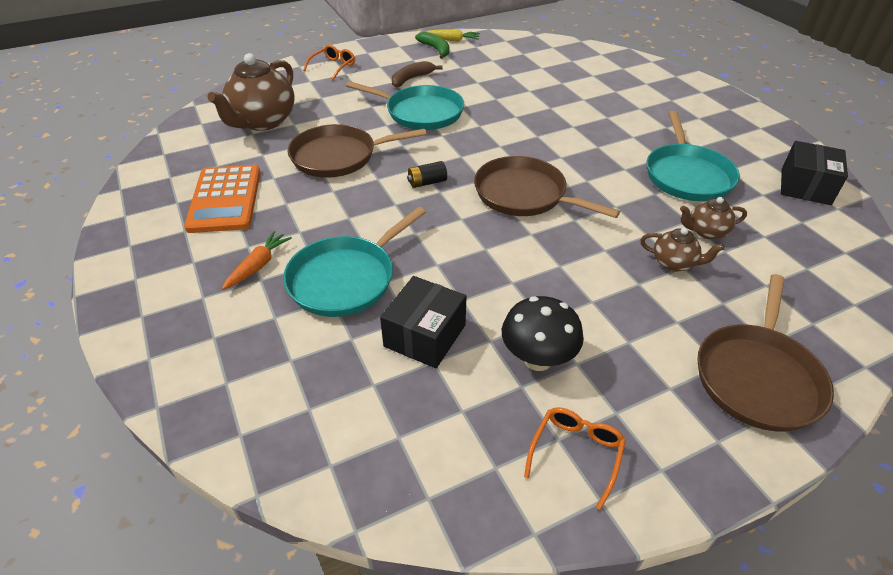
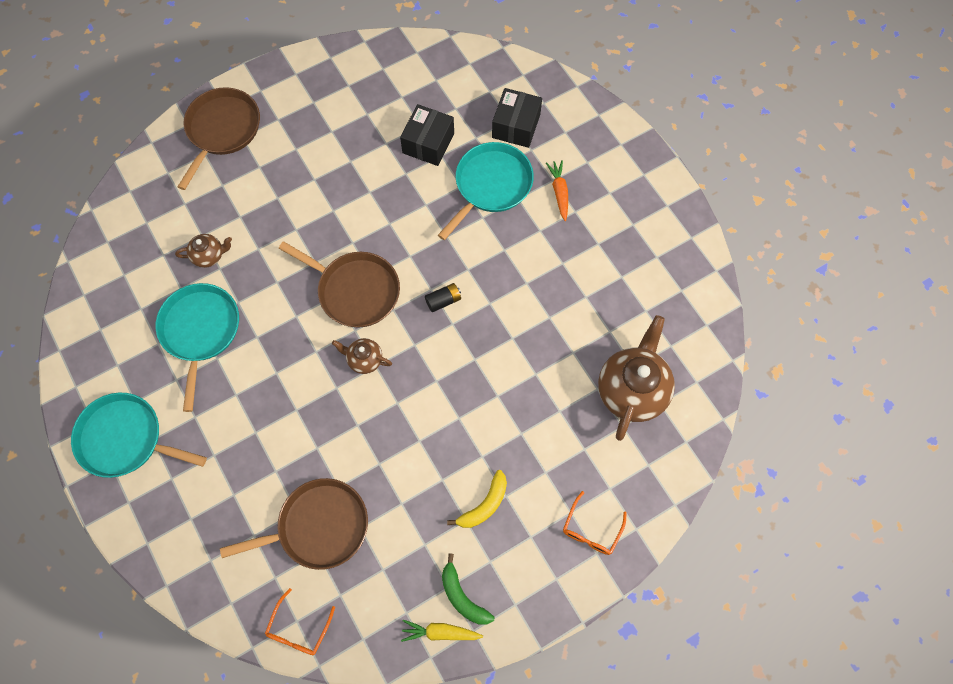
camera: 175 degrees right, 25 degrees up
orange calculator [184,165,261,233] -> none
orange carrot [222,231,292,290] -> orange carrot turned 150 degrees clockwise [546,160,568,221]
brown pan [287,124,427,178] -> brown pan moved to [220,478,368,570]
turquoise pan [346,81,464,130] -> turquoise pan moved to [71,393,207,478]
brown banana [392,61,443,87] -> yellow banana [447,470,507,528]
black mushroom [502,296,584,371] -> none
orange glasses [524,407,626,510] -> orange glasses moved to [265,588,335,655]
brown teapot [641,227,725,272] -> brown teapot moved to [332,338,392,374]
black box [781,141,848,205] -> black box moved to [492,88,542,148]

